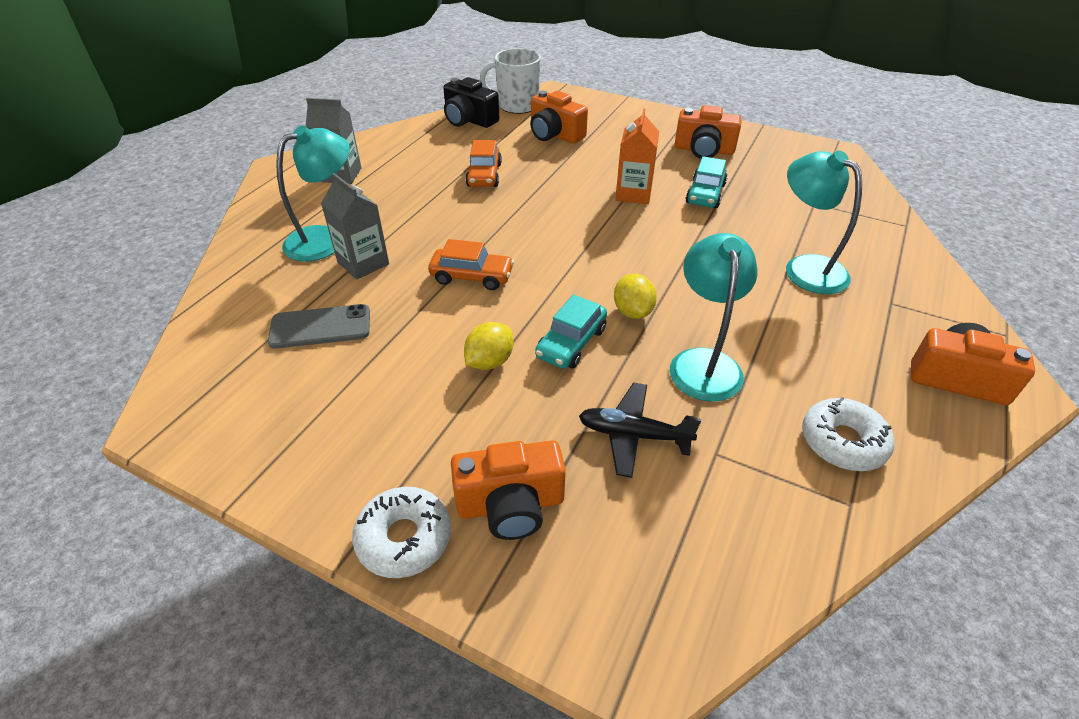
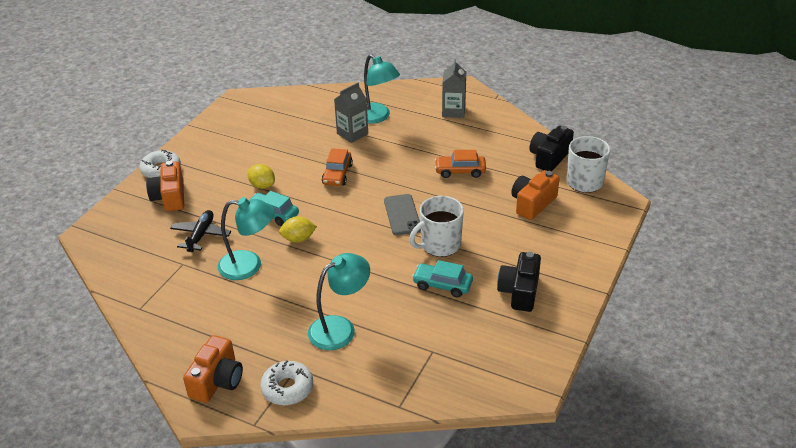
camera: 90 degrees right, 5 degrees down
grey phone [268,304,370,349] -> grey phone moved to [384,194,421,235]
orange carton [615,108,659,204] -> white mug [409,196,464,257]
orange camera [675,105,742,159] -> black camera [497,252,541,312]
white donut [802,397,894,471] -> white donut moved to [260,360,313,405]

